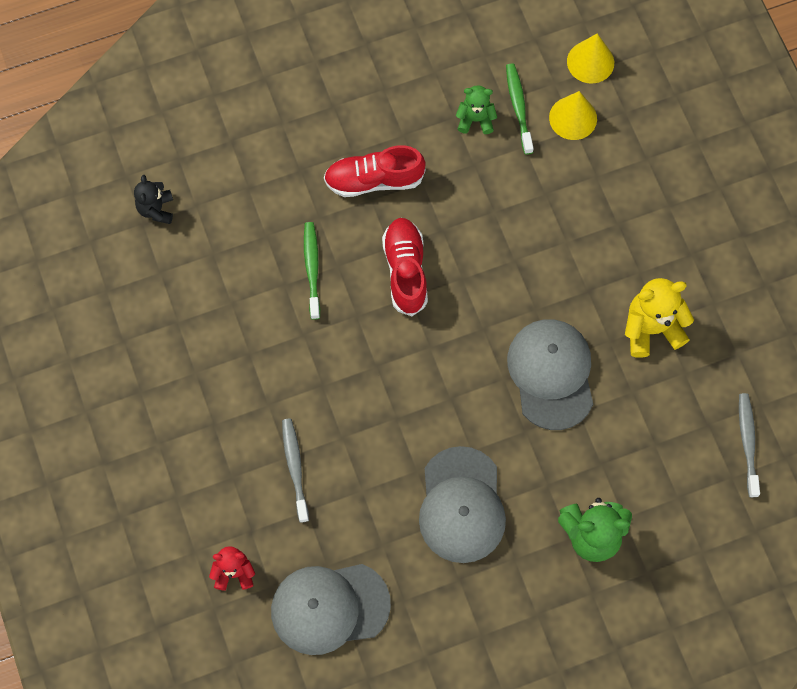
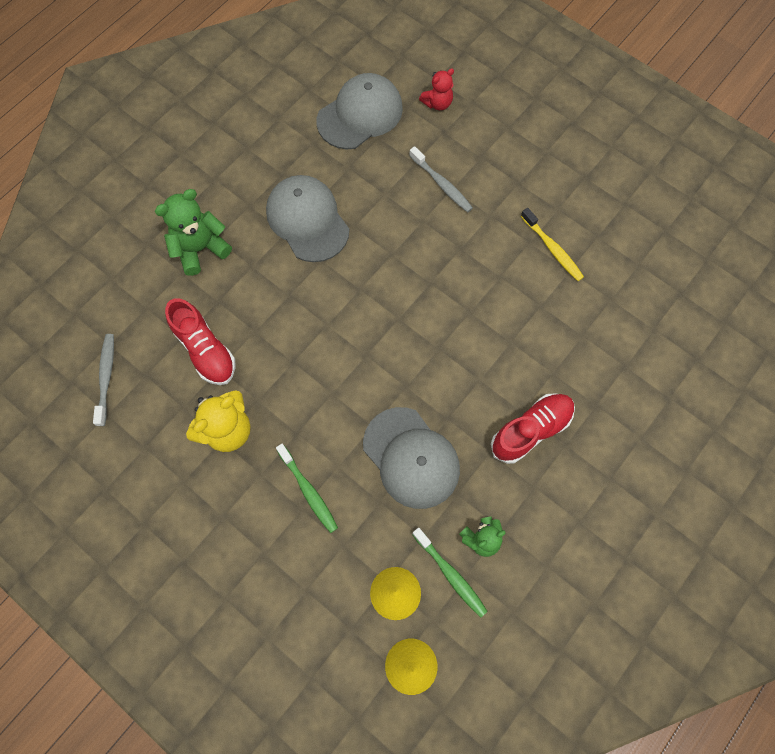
camera: 150 degrees right, 0 degrees up
black teddy bear [134,175,173,224] -> none
green toothbrush [304,222,320,320] -> green toothbrush moved to [276,444,338,533]
red shoe [382,218,428,316] -> red shoe moved to [165,298,235,385]
grey cap [507,319,593,430] -> grey cap moved to [363,407,460,509]
grey toothbrush [739,393,760,497] -> grey toothbrush turned 150 degrees counterclockwise [93,334,114,426]
none -> yellow toothbrush [521,208,584,281]

